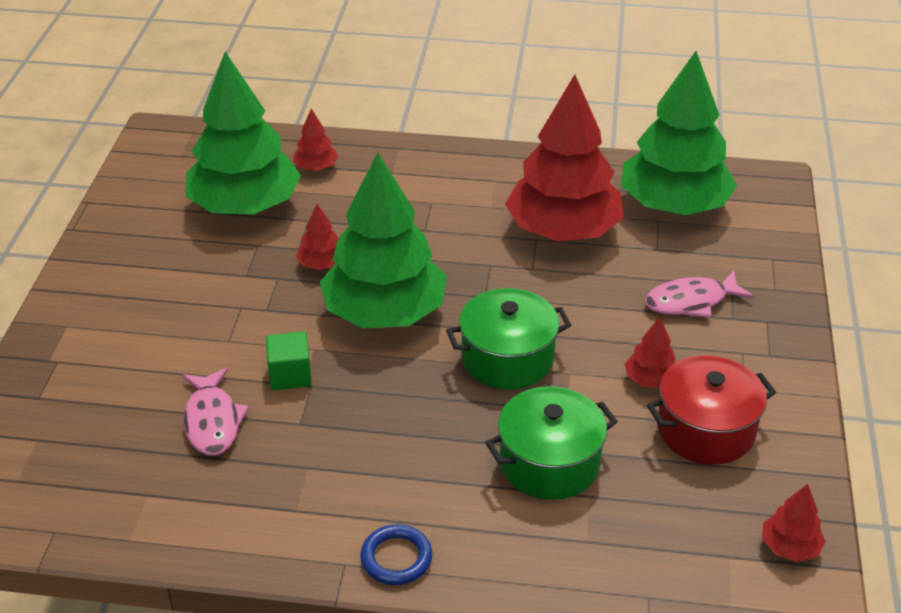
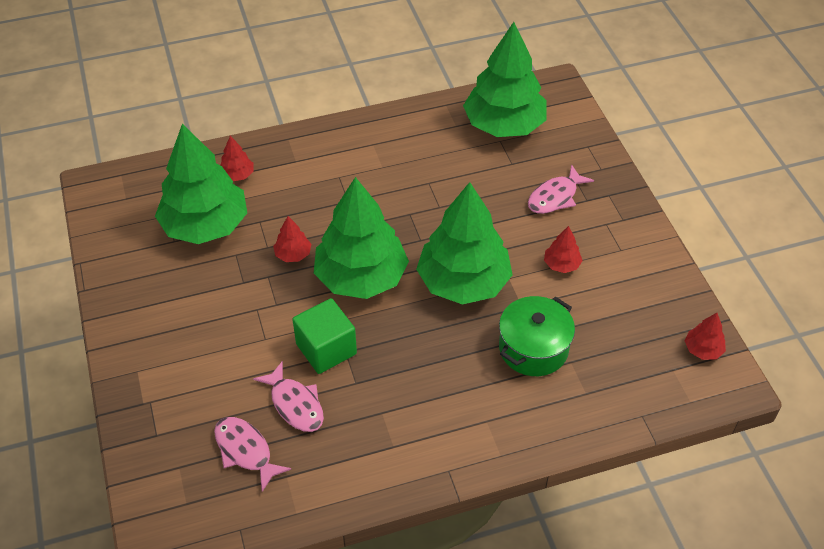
camera: 25 degrees left, 10 degrees up
green cube [266,331,312,390] -> green cube [292,298,357,374], size x1.53
blue ring [361,524,432,585] -> none
green pot [446,288,571,389] -> green tree [416,182,513,305]
red tree [505,75,624,242] -> none
red pot [647,355,776,465] -> none
none -> pink fish [214,417,291,492]

